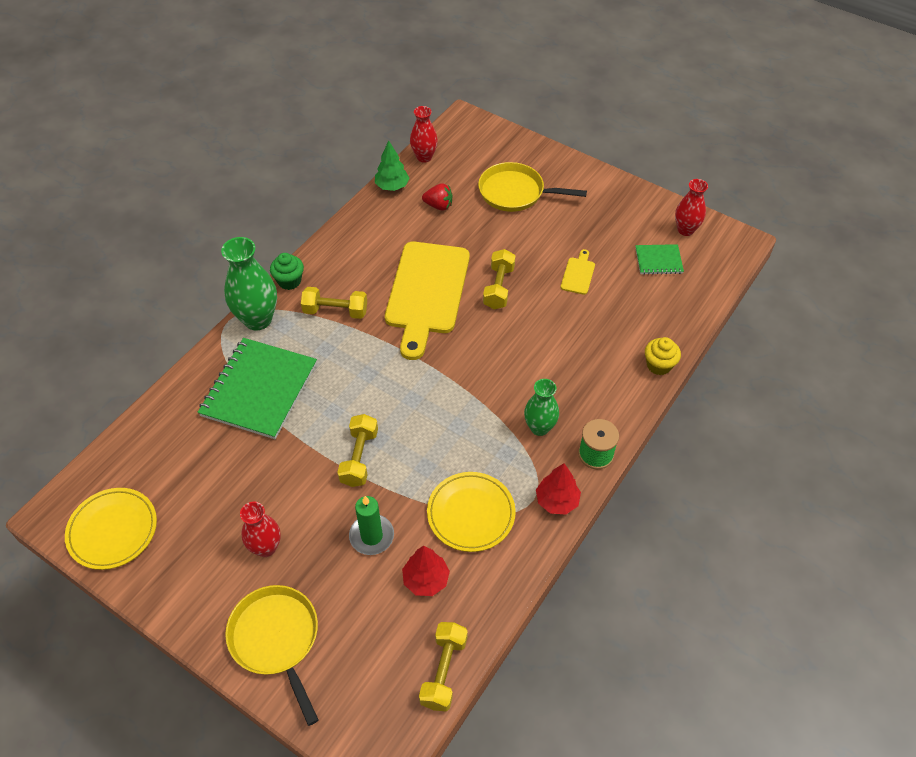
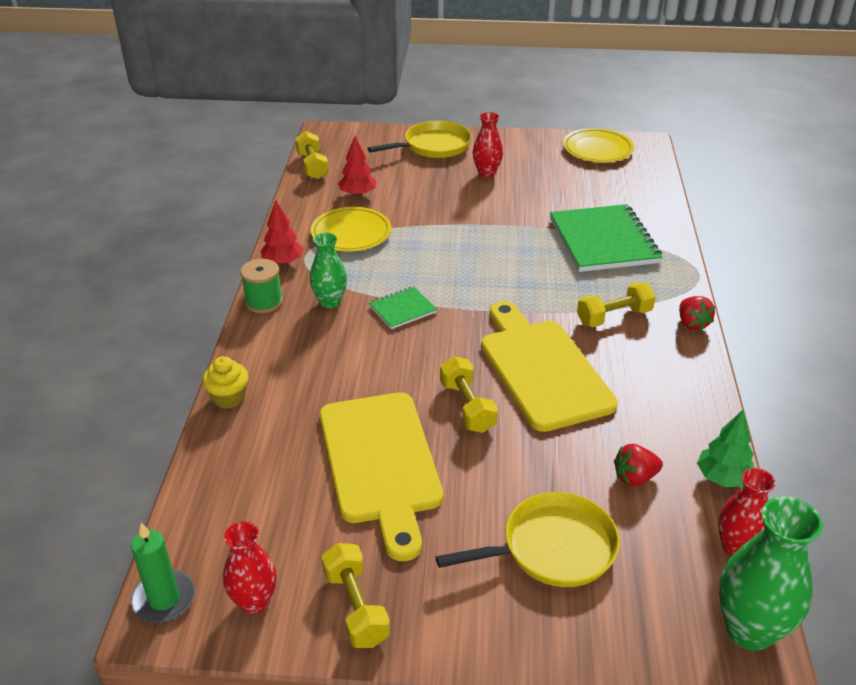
camera: 150 degrees right, 15 degrees down
green vase [221,237,277,331] -> green vase moved to [719,496,823,651]
yellow pan [225,585,318,726] -> yellow pan turned 60 degrees counterclockwise [367,120,472,158]
green cupcake [270,253,304,290] -> red strawberry [679,296,715,331]
yellow dumbbell [337,414,378,487] -> yellow dumbbell moved to [322,543,390,648]
green candle [349,496,394,555] -> green candle moved to [131,523,195,623]
yellow cutting board [561,249,595,295] -> yellow cutting board [320,392,443,561], size x2.49
green notebook [635,244,684,275] -> green notebook moved to [369,287,437,329]

